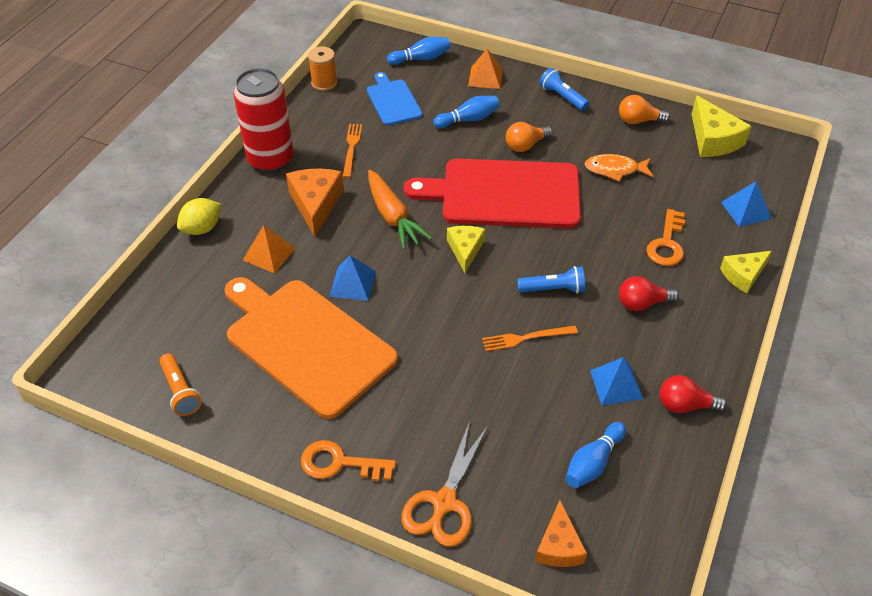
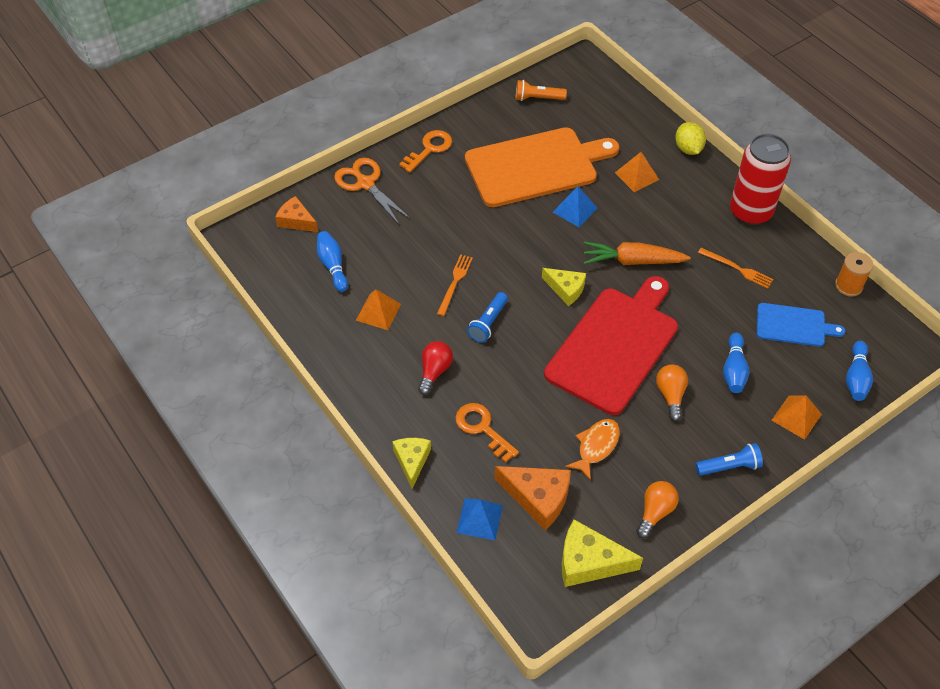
camera: 120 degrees right, 5 degrees up
orange cheese [286,168,344,237] -> orange cheese moved to [495,466,571,530]
blue pyramid [590,357,643,405] -> orange pyramid [356,289,401,330]
red light bulb [660,375,727,413] -> none

